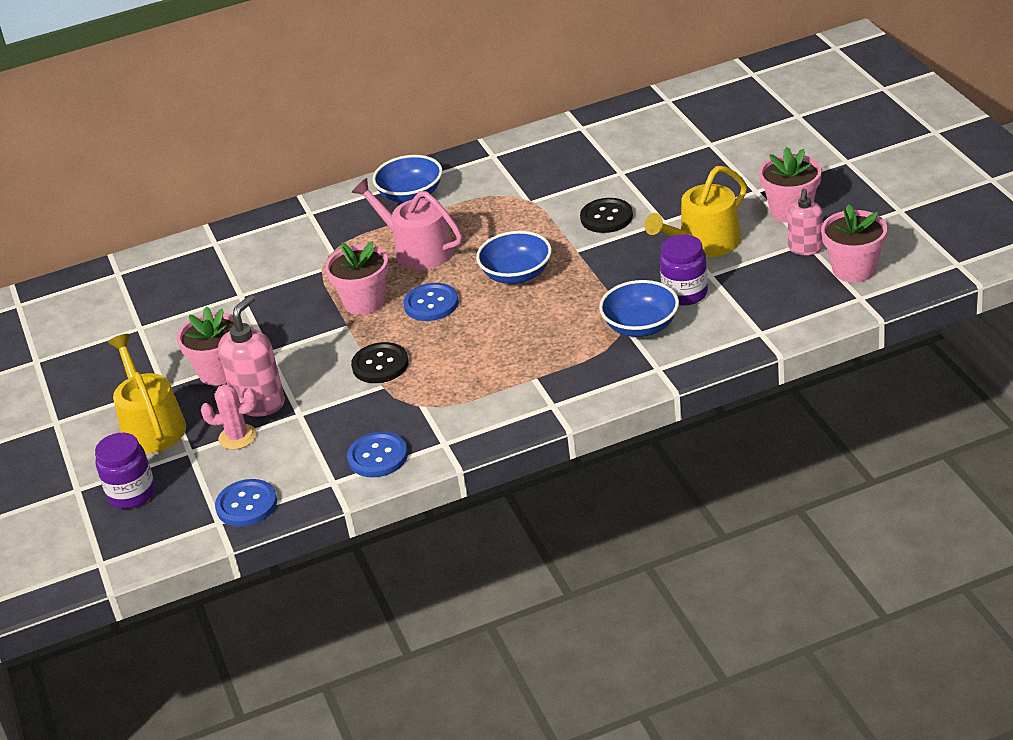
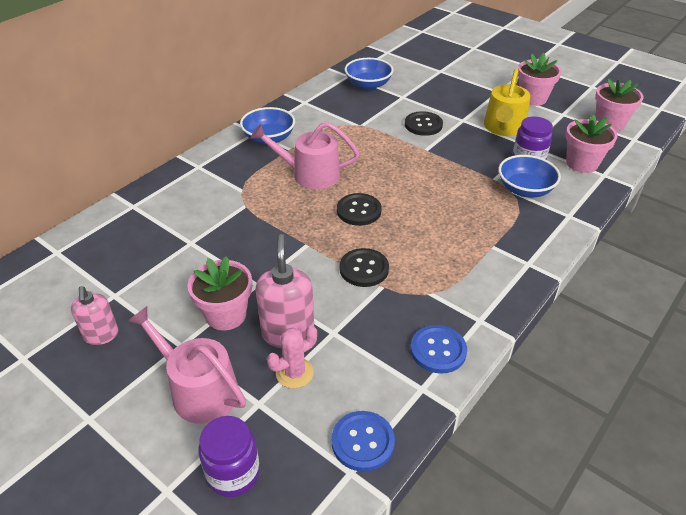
camera: 35 degrees left, 5 degrees up
yellow watering can [108,334,186,453] -> pink watering can [127,306,246,424]
pink flower pot [325,241,389,315] -> pink flower pot moved to [566,114,617,173]
blue button [404,283,459,321] -> black button [337,193,382,226]
blue bowl [476,231,552,284] -> blue bowl moved to [345,58,393,90]
pink soap dispenser [787,189,823,255] -> pink soap dispenser moved to [71,286,119,345]

